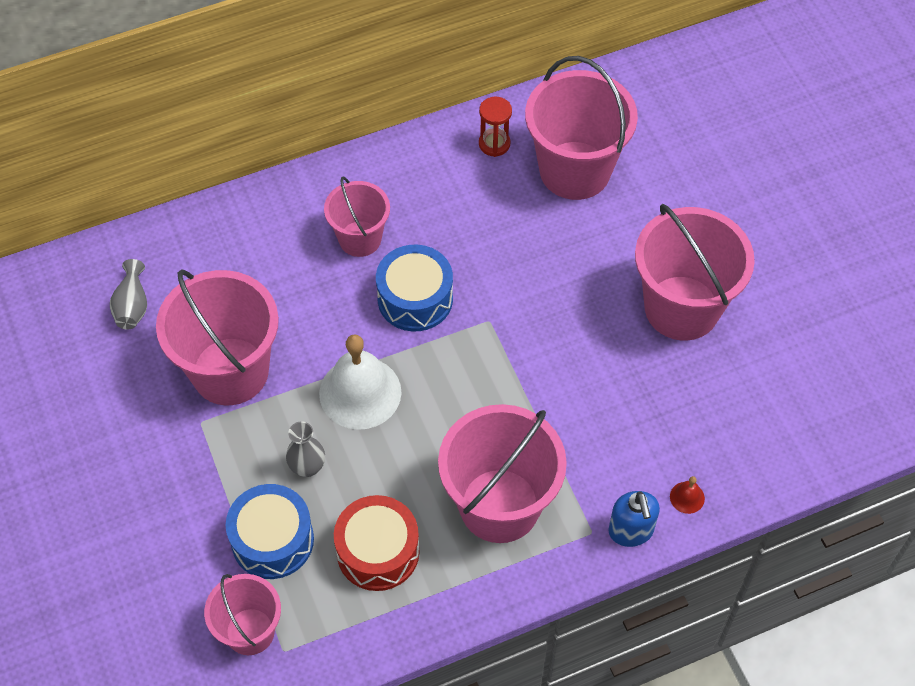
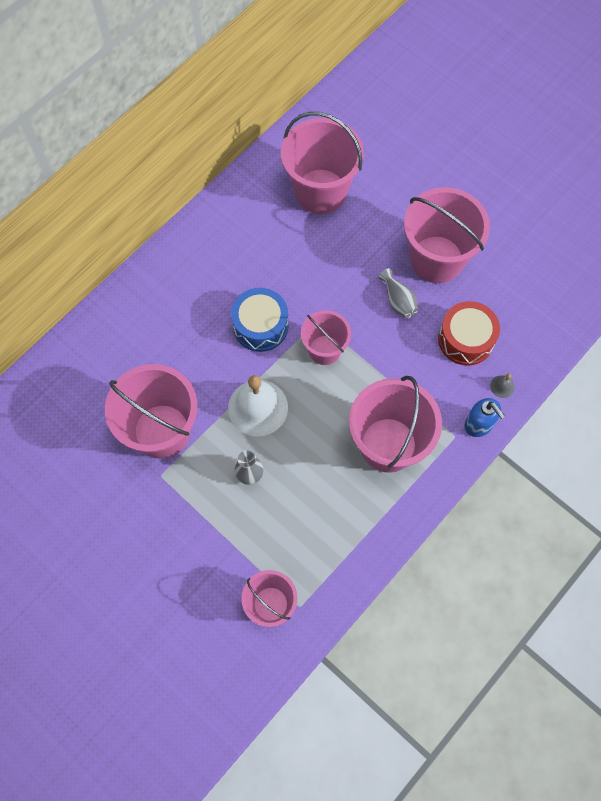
camera: 25 degrees left, 10 degrees up
grey vase [110,259,147,330] -> grey vase moved to [378,268,418,318]
blue drum [226,484,314,579] -> none
pink bucket [324,176,390,257] -> pink bucket moved to [301,310,351,365]
red drum [334,495,419,591] -> red drum moved to [438,301,500,366]
red hourglass [479,97,512,157] -> none
red bell [670,476,705,514] -> grey bell [490,373,515,398]

